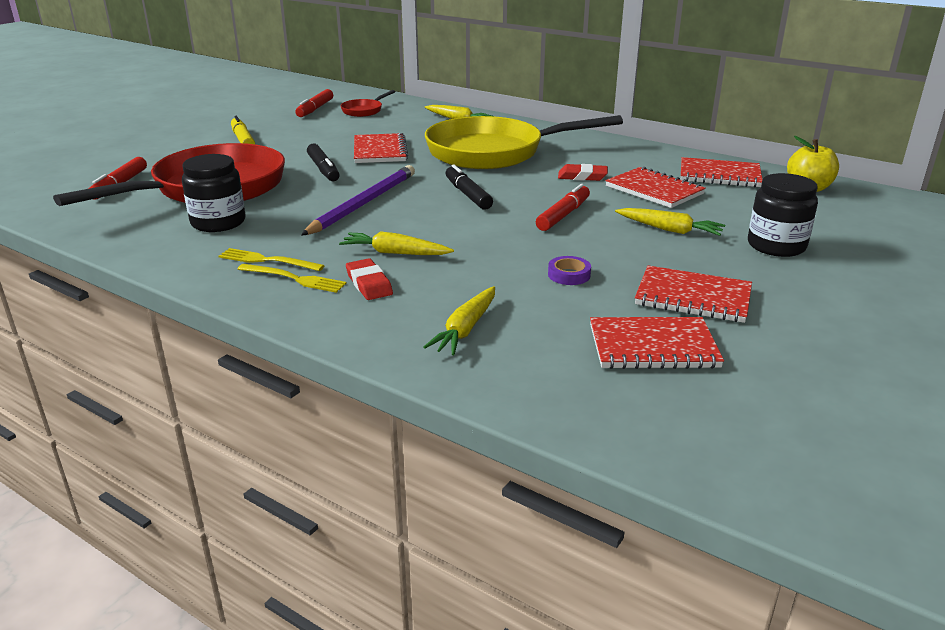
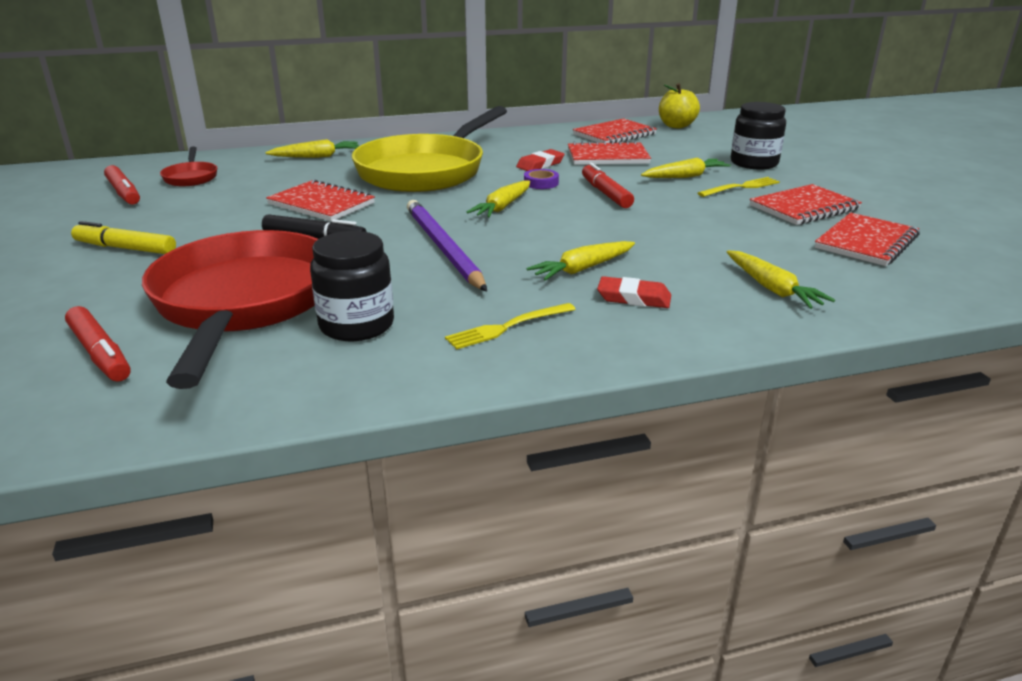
camera: 50 degrees left, 0 degrees up
yellow fork [237,264,347,293] -> yellow fork moved to [698,177,780,197]
black marker [446,164,493,210] -> yellow carrot [466,181,530,218]
purple tape [548,256,591,285] -> purple tape moved to [524,169,559,189]

